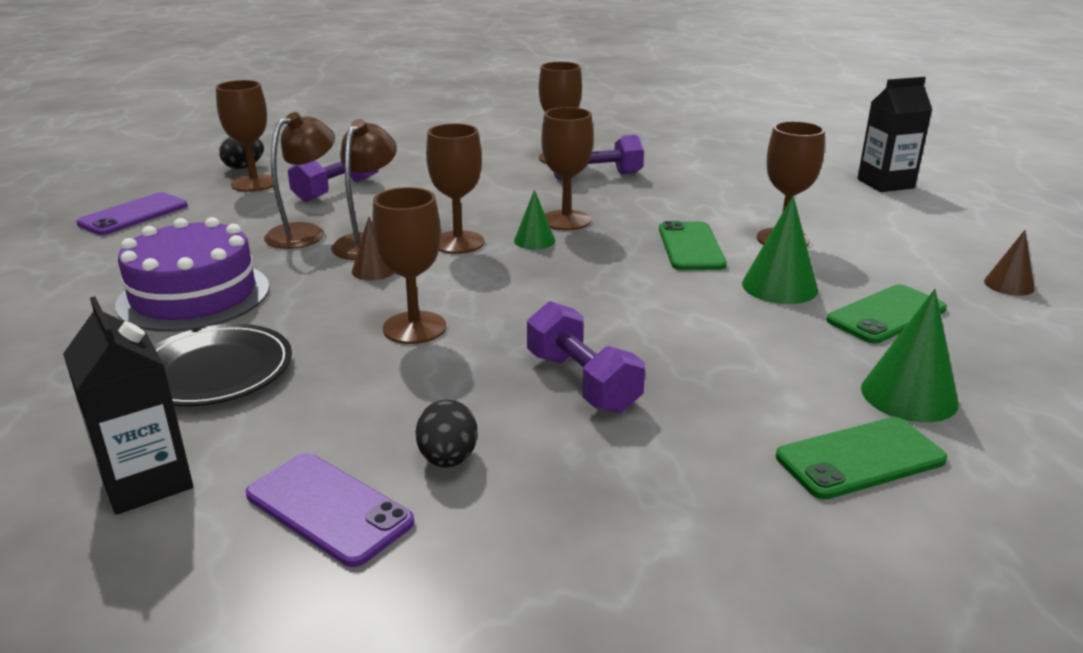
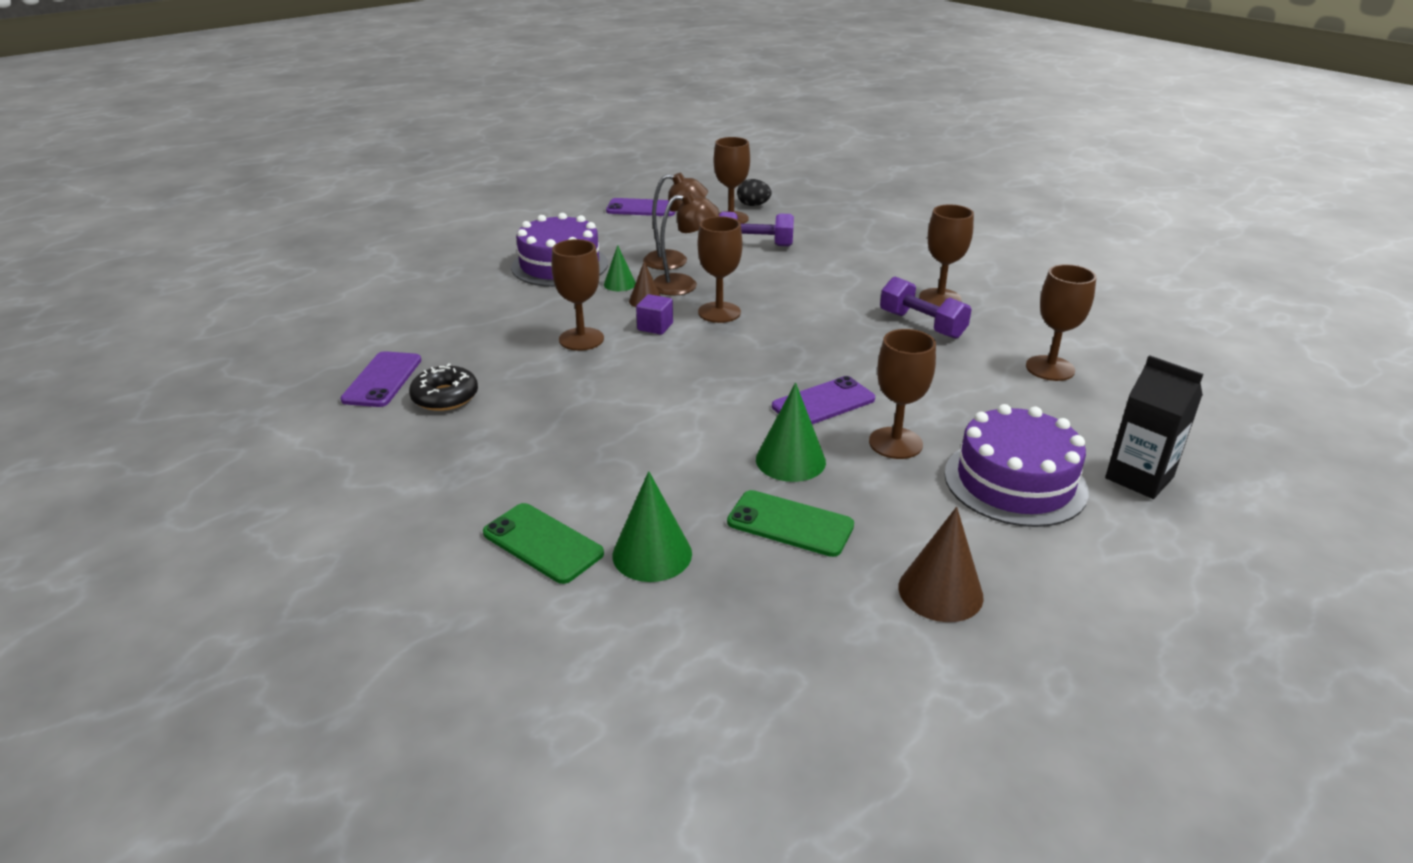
camera: 60 degrees right, 5 degrees up
black carton [63,296,193,515] -> none
black plate [154,324,292,406] -> none
black egg [416,400,477,468] -> black donut [409,363,478,411]
green cone [514,190,555,249] -> green cone moved to [604,245,636,291]
purple dumbbell [527,301,645,413] -> none
brown goblet [541,107,594,230] -> brown goblet moved to [1026,264,1097,381]
green phone [659,221,727,270] -> purple phone [772,376,875,424]
brown cone [984,230,1035,296] -> brown cone [898,507,984,622], size x1.61
none -> purple cube [636,294,673,335]
none -> purple cake [944,404,1089,527]

